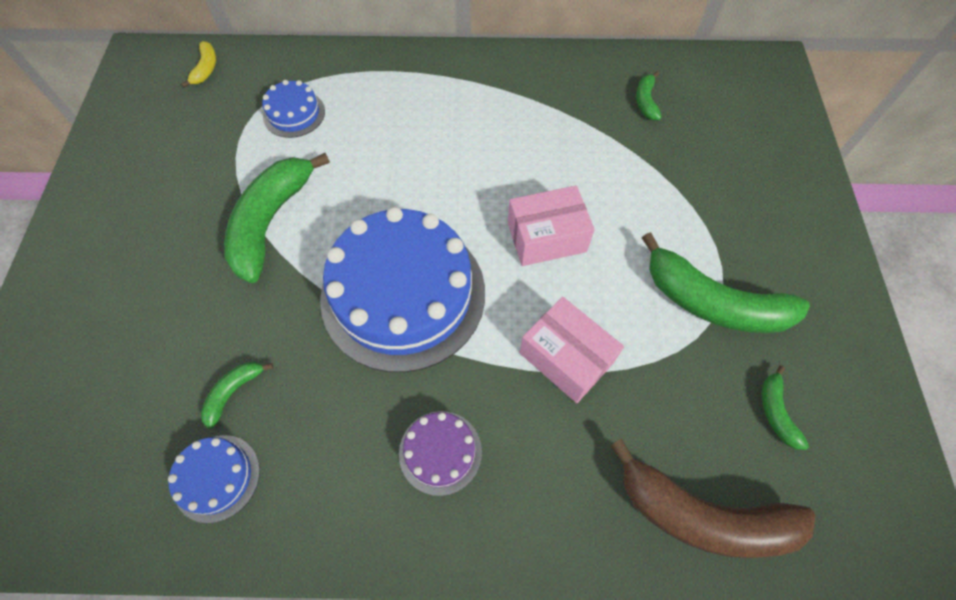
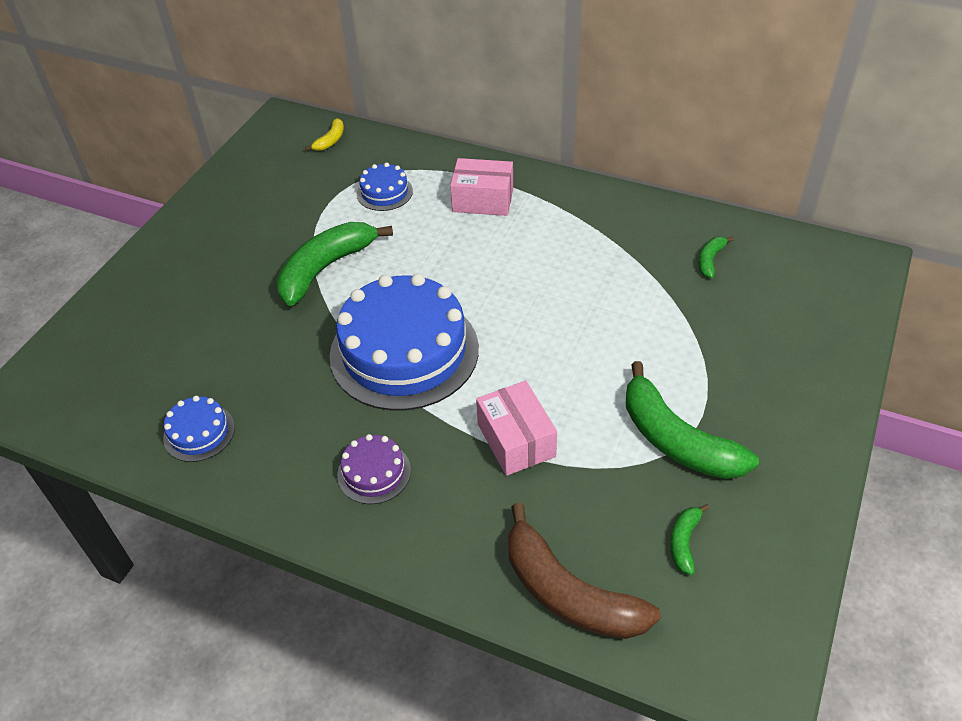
camera: 25 degrees right, 15 degrees down
green banana [201,362,273,429] -> none
pink box [508,185,595,266] -> pink box moved to [450,158,513,216]

